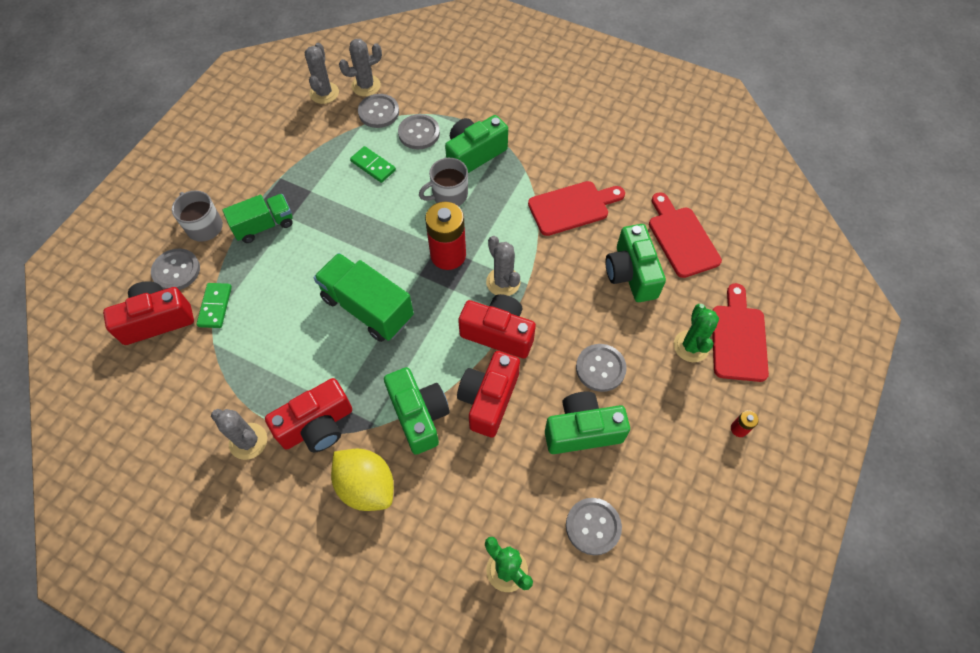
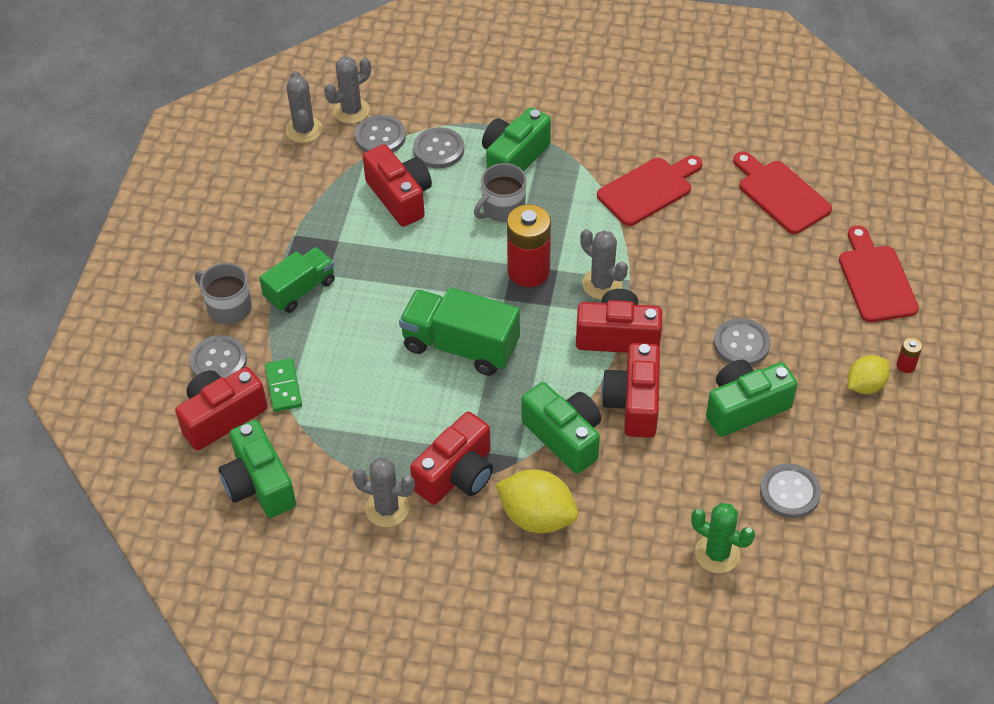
camera: 15 degrees left, 10 degrees down
green domino [350,146,396,183] -> red camera [363,144,432,227]
green camera [605,224,666,302] -> green camera moved to [219,420,296,518]
green cactus [674,304,719,362] -> none
none -> yellow lemon [848,355,890,394]

